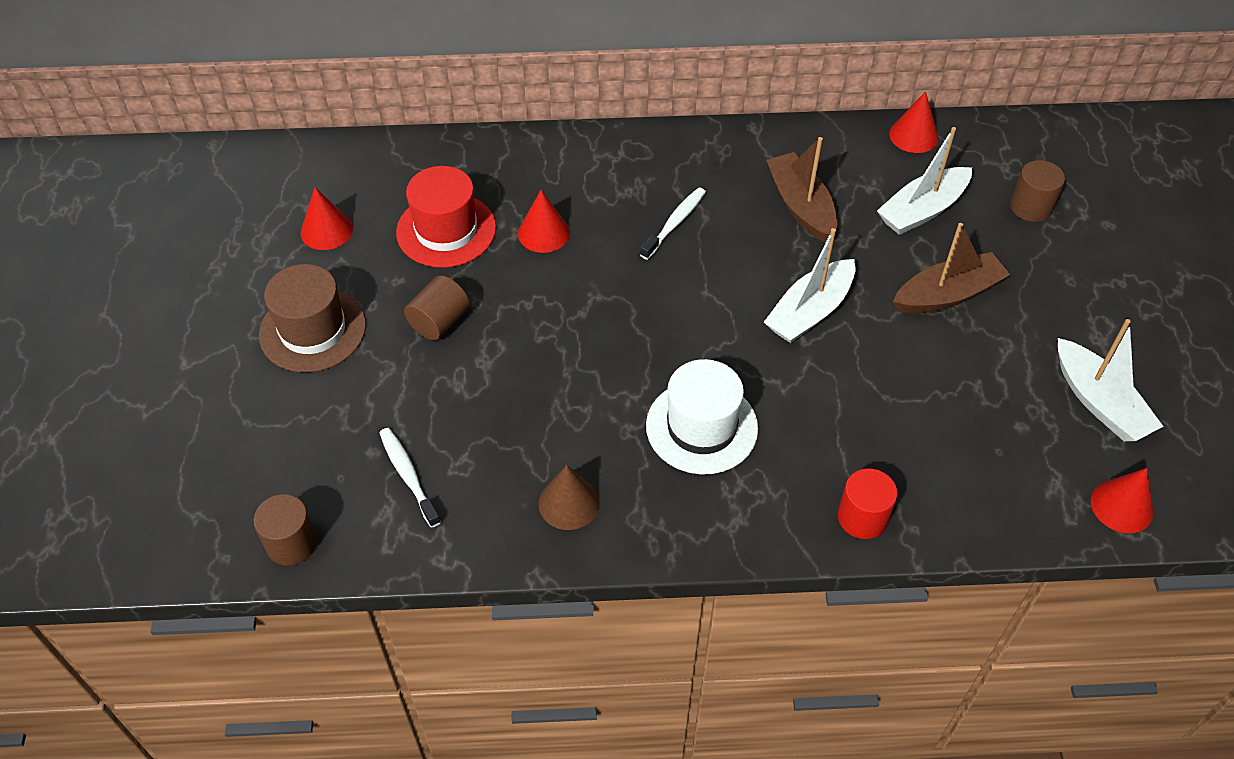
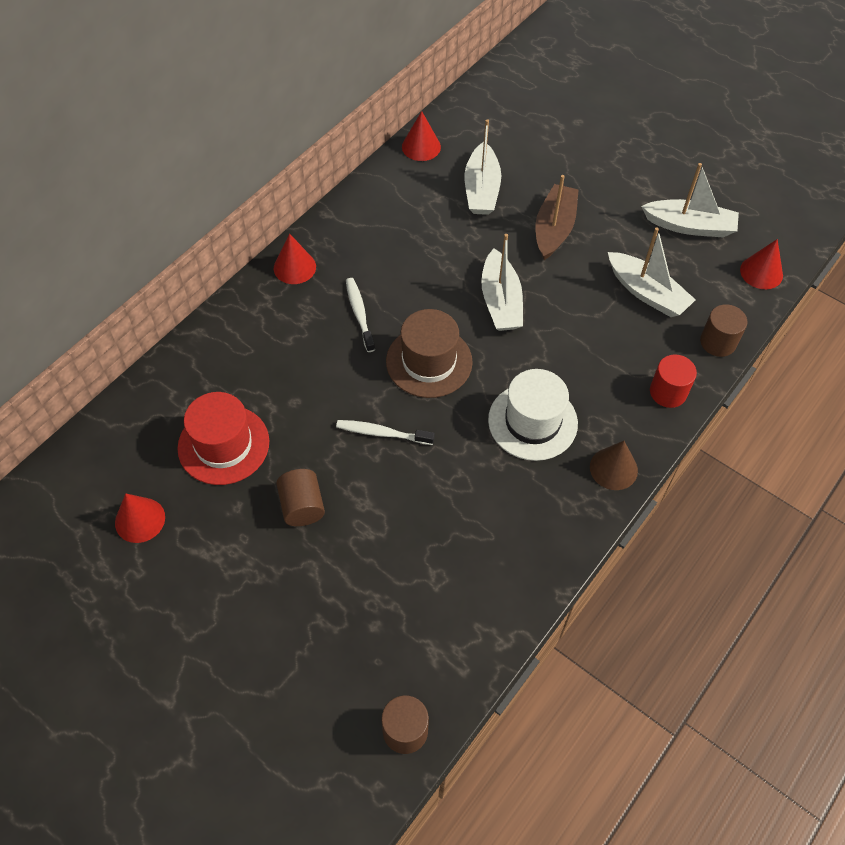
camera: 50 degrees left, 5 degrees up
brown hat [259,264,366,372] -> brown hat moved to [386,309,473,398]
white toothbrush [379,428,441,528] -> white toothbrush moved to [336,420,435,445]
red cone [518,190,570,253] -> red cone moved to [274,234,316,284]
brown cone [539,465,599,530] -> brown cone moved to [590,441,638,490]
brown boat [766,137,837,243] -> none
brown cylinder [1010,160,1065,222] -> brown cylinder moved to [700,304,747,357]
none -> white boat [608,228,696,317]

